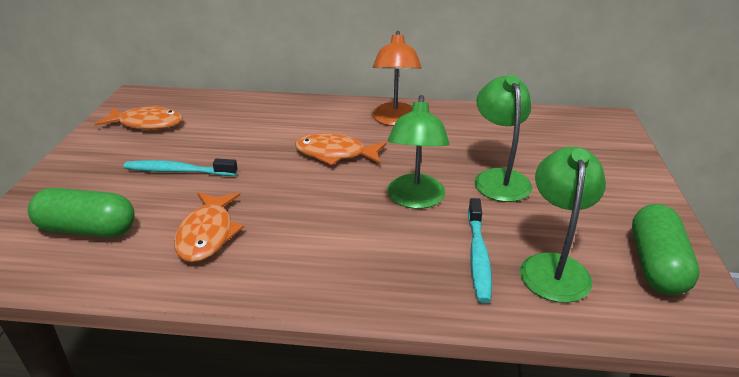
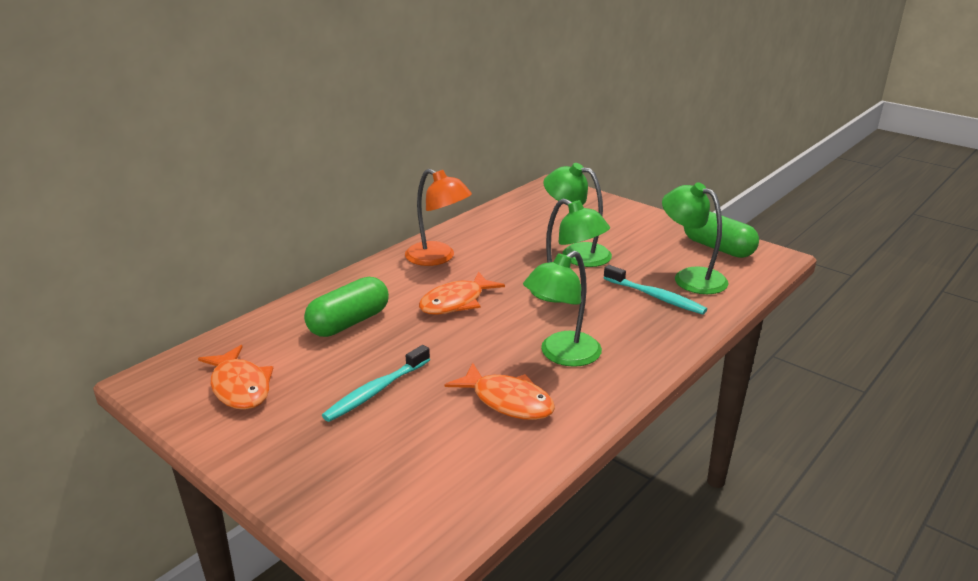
camera: 55 degrees left, 5 degrees down
green capsule [28,188,135,238] -> green capsule moved to [304,277,389,337]
orange fish [95,105,183,130] -> orange fish turned 105 degrees clockwise [198,345,273,410]
none -> green lamp [523,251,602,367]

